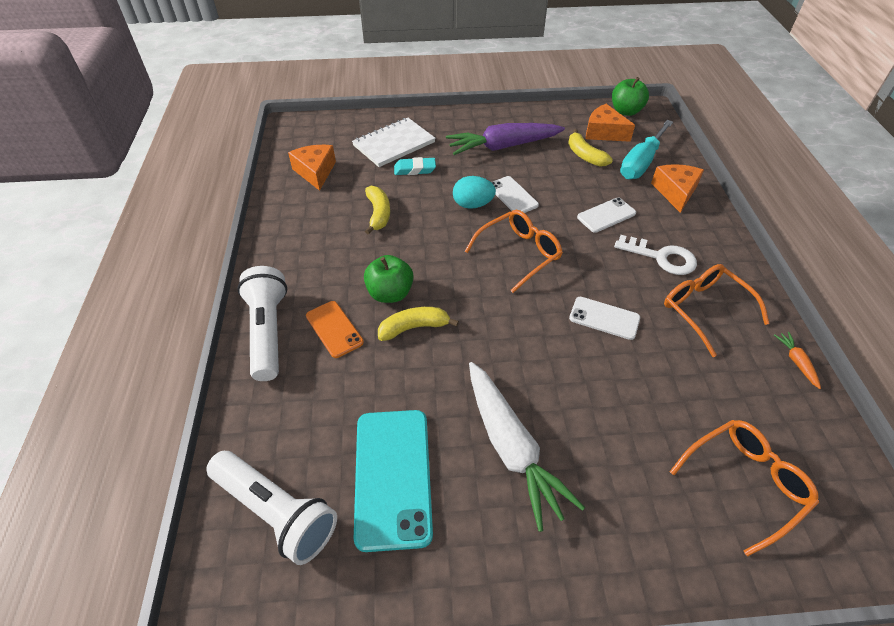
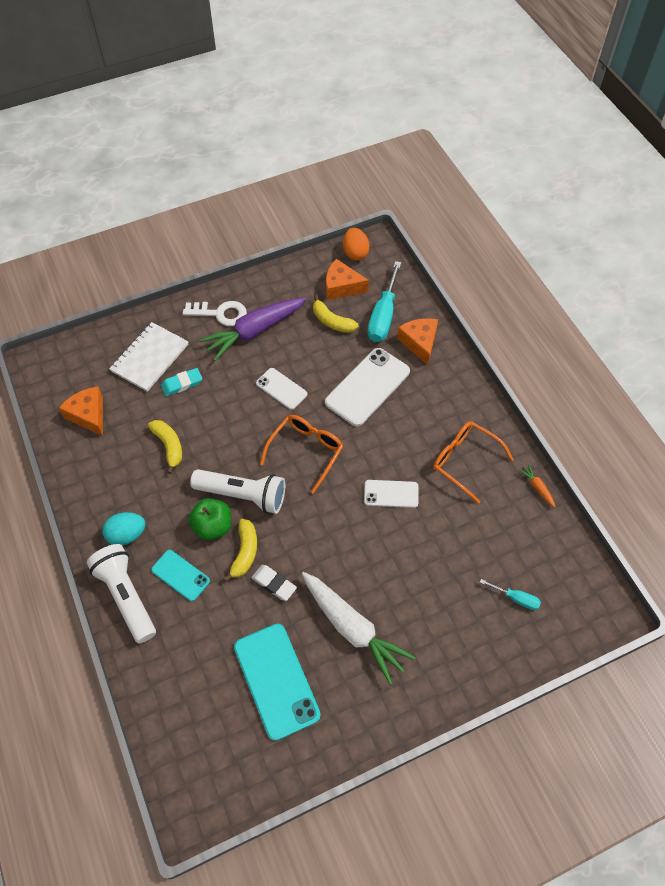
camera: 20 degrees left, 10 degrees up
white flashlight [206,451,337,565] -> white flashlight moved to [190,469,285,514]
orange phone [306,301,364,358] -> turquoise phone [151,550,210,601]
yellow banana [378,307,459,341] -> yellow banana turned 135 degrees clockwise [223,519,257,582]
turquoise egg [453,176,496,209] -> turquoise egg moved to [102,512,146,546]
white phone [577,198,636,233] -> white phone [325,348,410,427], size x1.77
green apple [612,77,649,116] -> orange egg [343,228,369,261]
white key [614,235,697,275] -> white key moved to [183,301,247,326]
orange glasses [670,420,819,557] -> turquoise screwdriver [480,579,541,610]
none -> white eraser [252,565,297,601]

